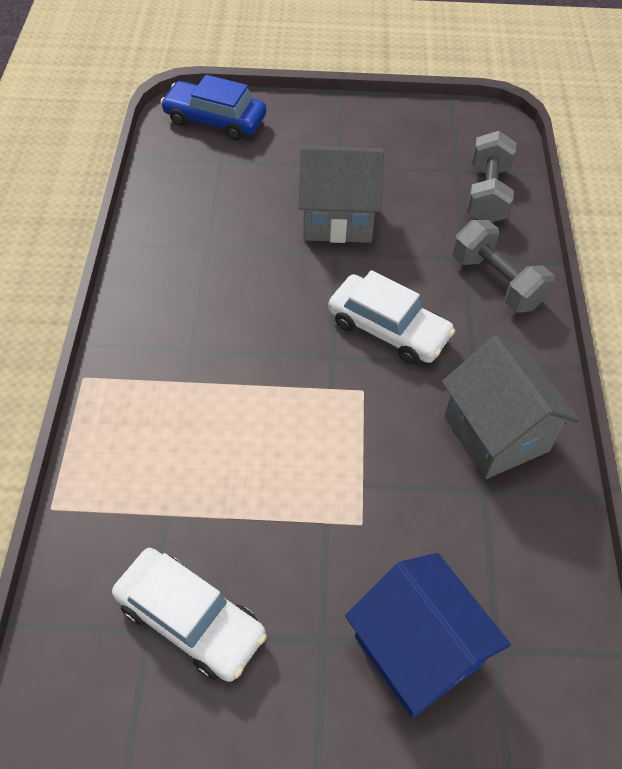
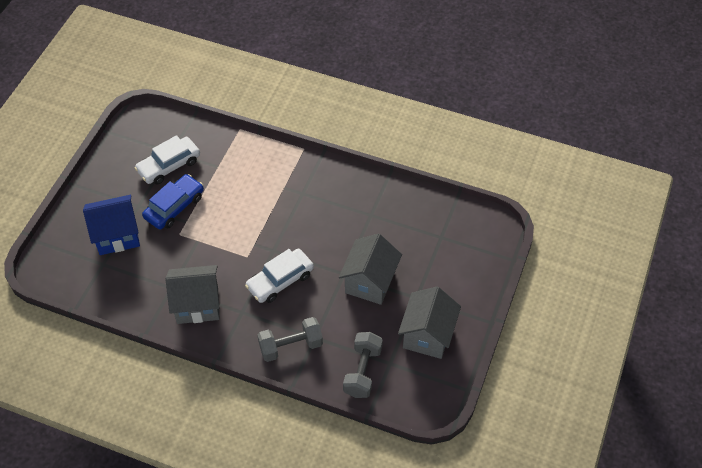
camera: 110 degrees right, 0 degrees up
blue car [161,75,266,141] -> blue car moved to [142,174,204,229]
grey dumbbell [467,131,516,222] -> grey dumbbell turned 75 degrees clockwise [343,332,383,398]
none -> grey house [398,287,461,359]

